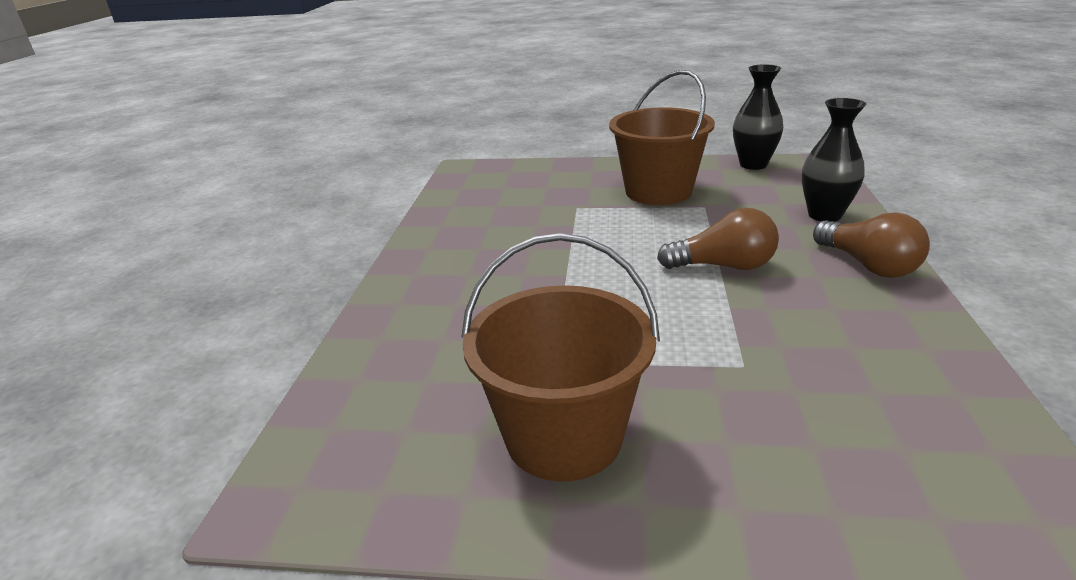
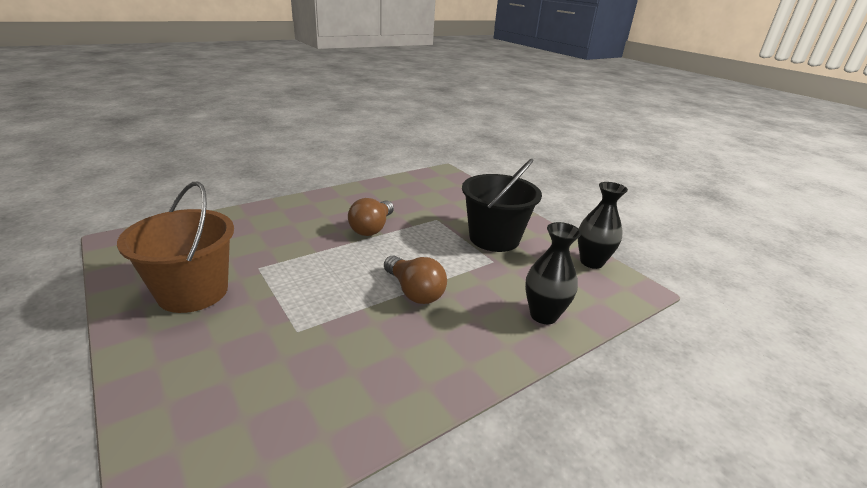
camera: 45 degrees right, 0 degrees up
brown bucket [609,70,715,205] -> black bucket [462,159,542,252]
brown light bulb [813,212,930,278] -> brown light bulb moved to [348,198,394,236]

